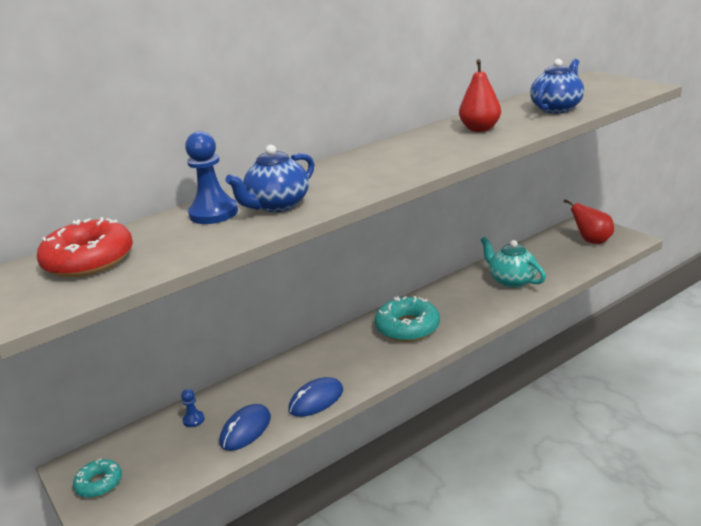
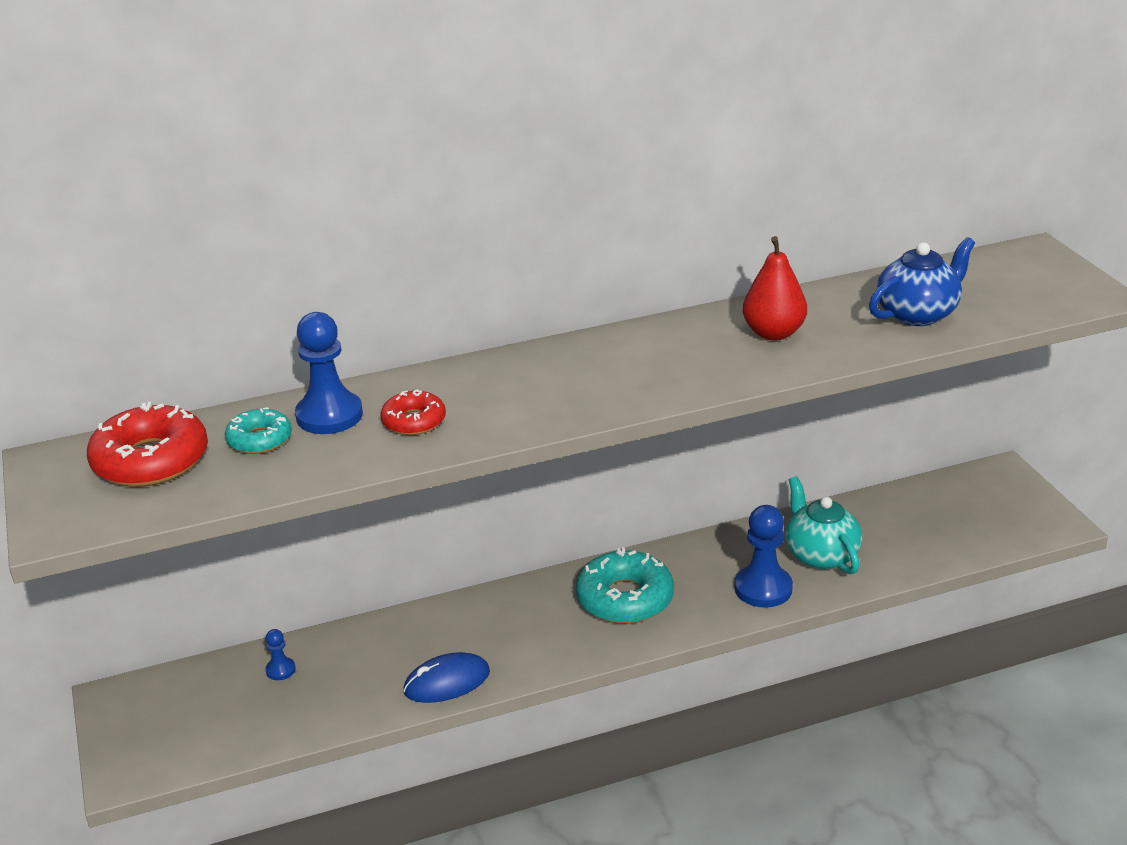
camera: 15 degrees right, 5 degrees up
turquoise donut [73,459,122,498] -> turquoise donut moved to [225,407,292,454]
blue mouse [220,404,271,451] -> none
blue teapot [225,145,314,212] -> red donut [380,389,446,435]
red pear [564,199,614,244] -> none
none -> blue pawn [735,505,793,608]

